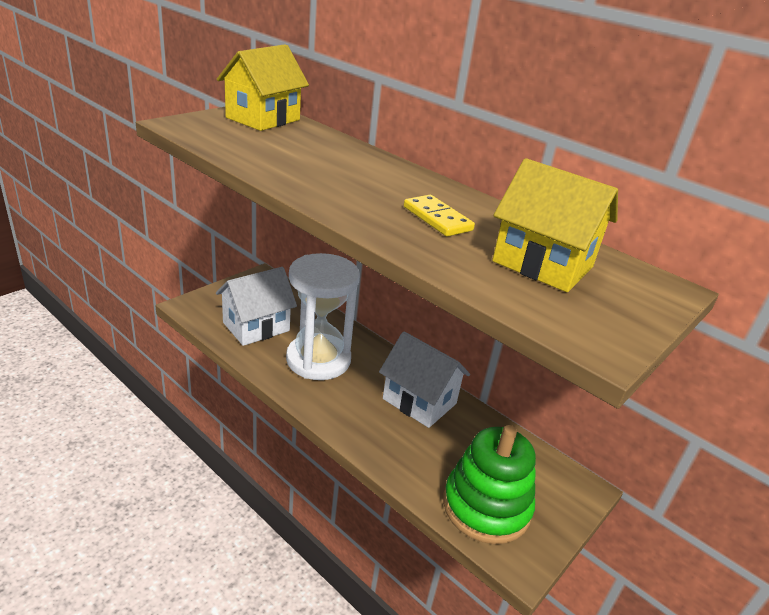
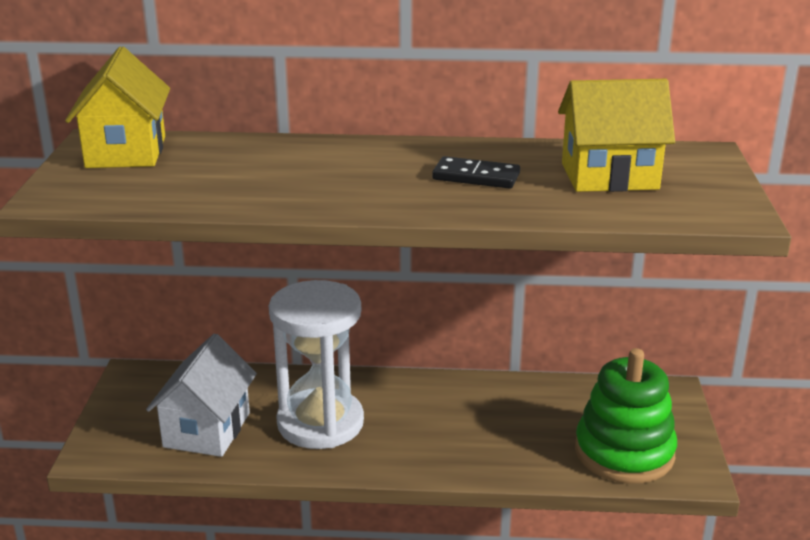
camera: 35 degrees left, 5 degrees down
white house [379,332,470,428] -> none
yellow domino [404,195,475,237] -> black domino [432,156,520,189]

